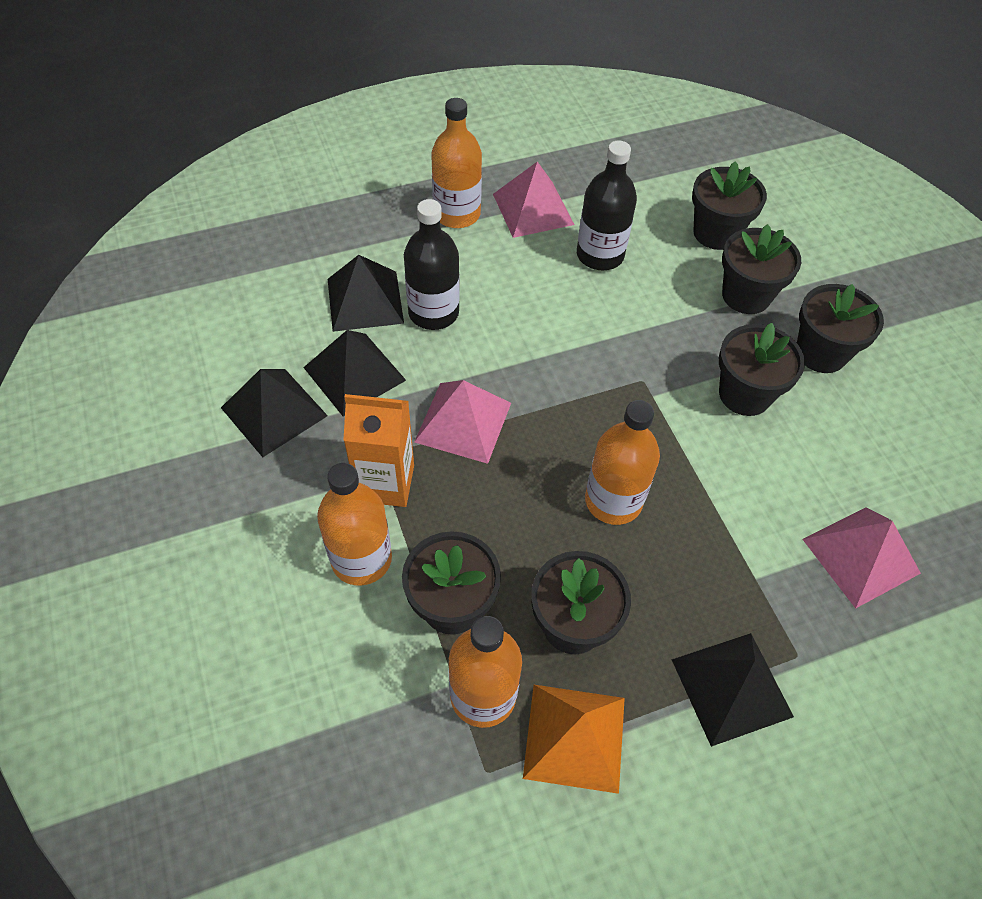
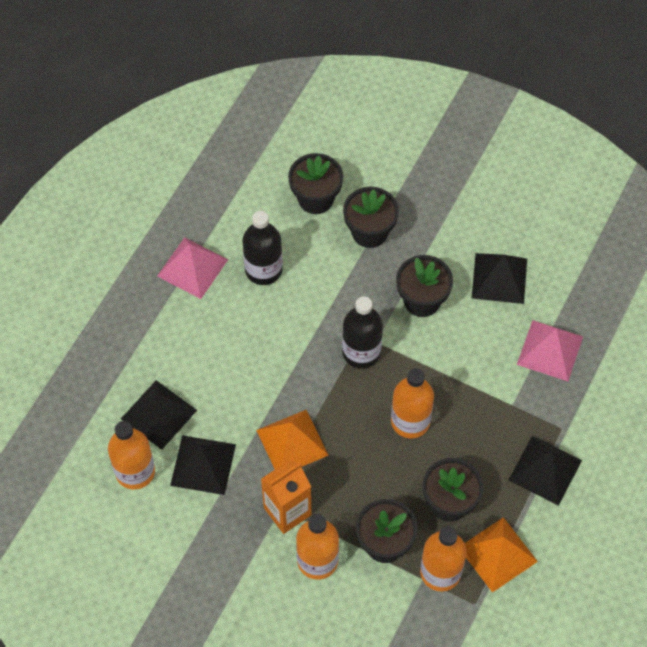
camera: 40 degrees left, 5 degrees up
black pyramid [221,369,328,457] -> black pyramid moved to [472,253,527,304]
black bottle [404,199,460,330] -> black bottle moved to [342,296,383,369]
pink pyramid [414,380,511,464] -> orange pyramid [256,410,329,469]
orange bottle [431,98,482,228] -> orange bottle moved to [108,421,155,489]
black flower pot [797,284,884,373] -> none

